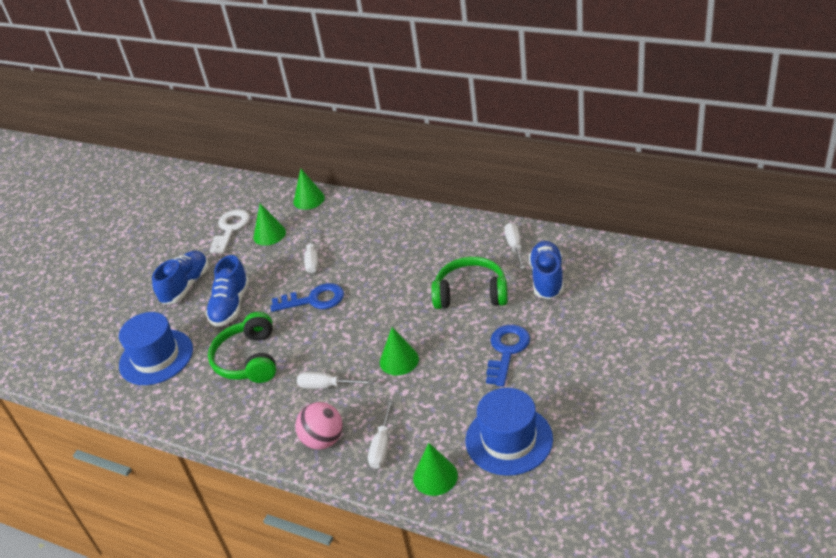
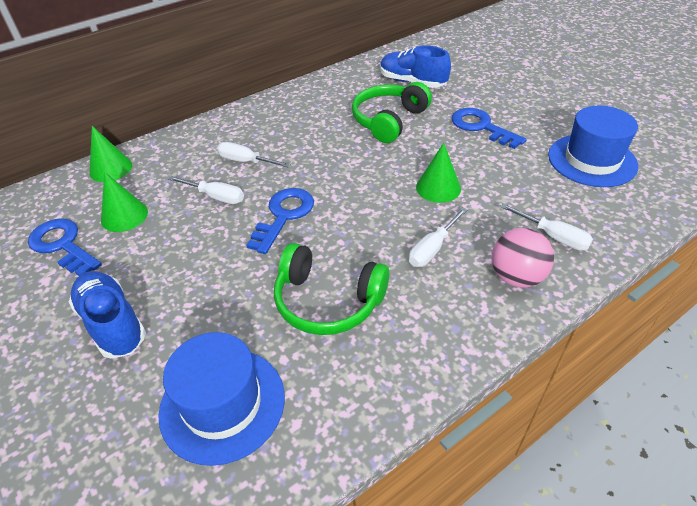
camera: 65 degrees left, 5 degrees up
blue shoe [206,255,249,327] -> none
white key [209,209,250,254] -> blue key [28,219,102,276]
green cone [413,443,458,496] -> none
white screwdriver [504,223,525,269] -> white screwdriver moved to [217,142,291,167]

